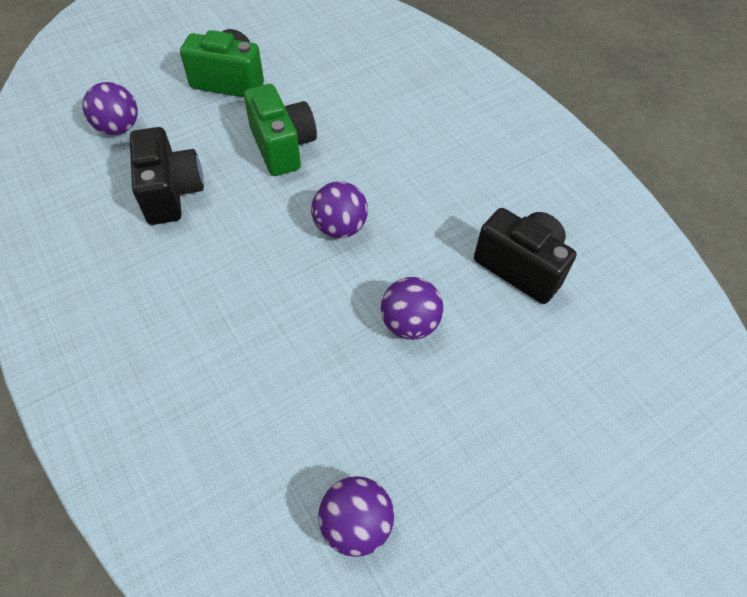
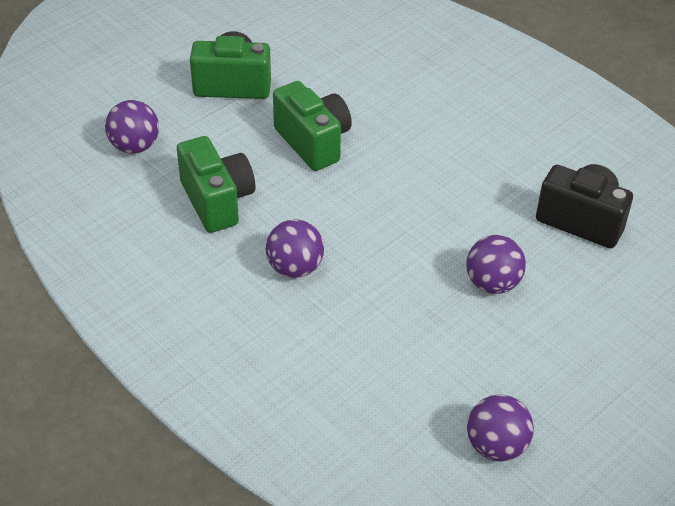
camera: 10 degrees left, 10 degrees down
black camera [130,127,204,225] -> green camera [177,136,255,233]
purple ball [311,181,368,238] -> purple ball moved to [266,219,324,278]

